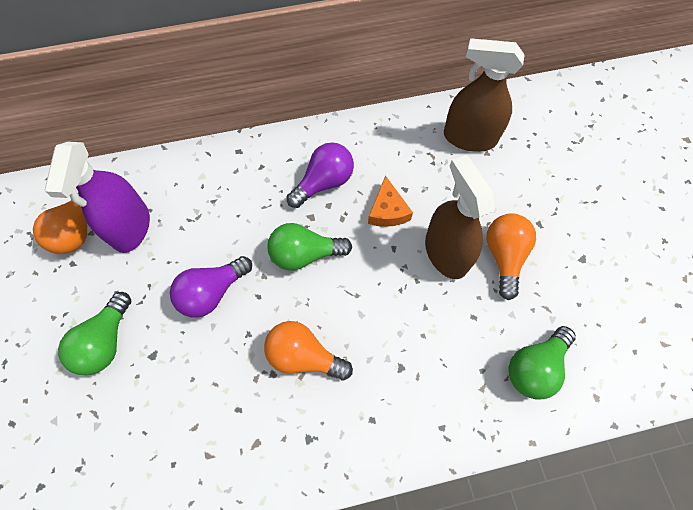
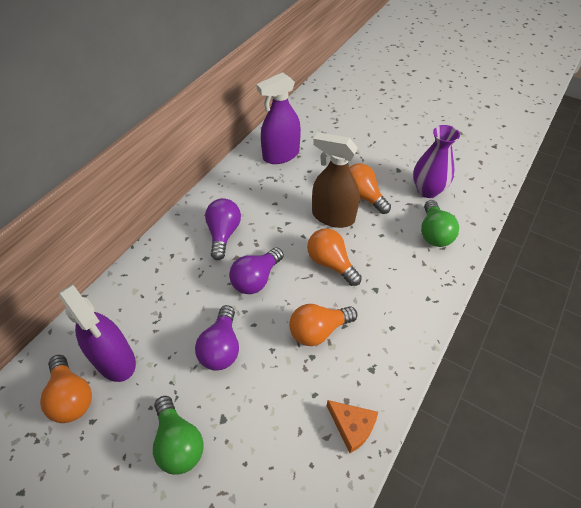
camera: 45 degrees left, 15 degrees down
green light bulb [267,223,352,271] -> purple light bulb [229,248,284,294]
orange cheese [368,175,413,227] -> orange cheese moved to [327,400,378,453]
brown spray bottle [444,38,525,152] -> purple spray bottle [257,72,301,164]
none -> orange light bulb [307,228,362,286]
none -> purple vase [413,125,460,198]

